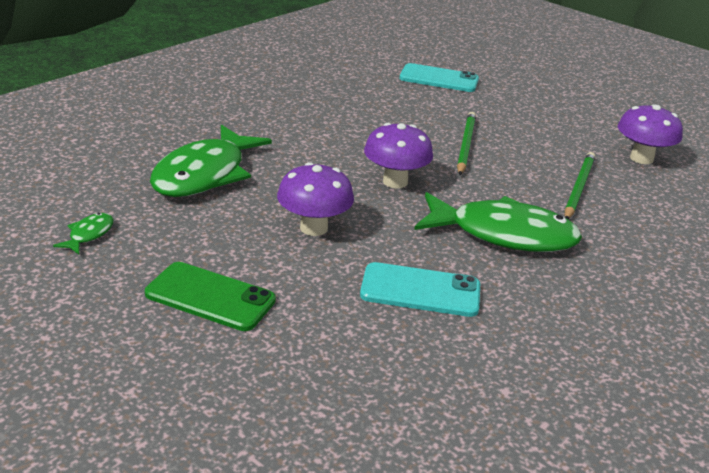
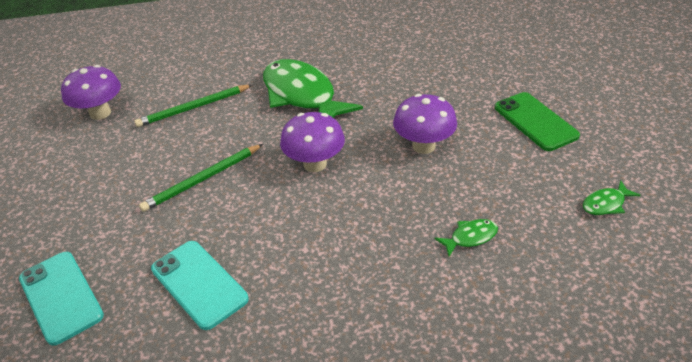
camera: 135 degrees left, 10 degrees up
green fish [150,124,272,197] -> green fish [434,219,498,257], size x0.41
turquoise phone [360,262,480,317] -> turquoise phone moved to [151,241,249,330]

